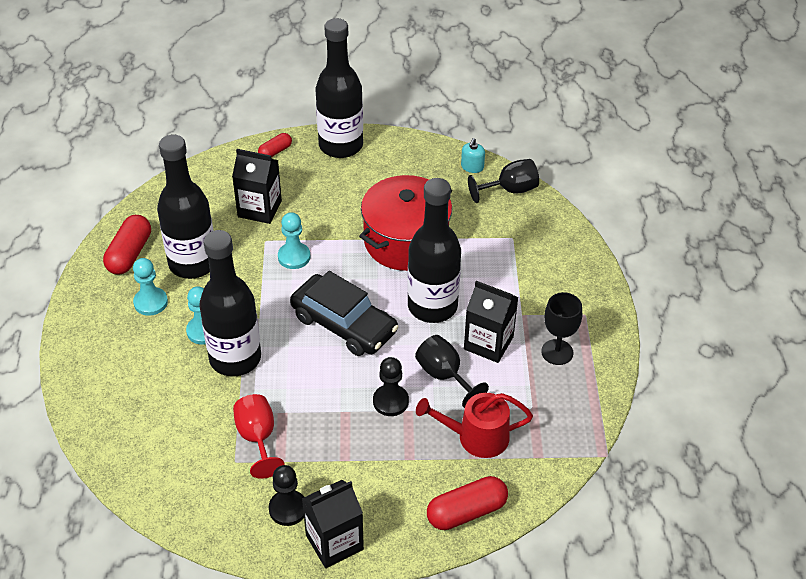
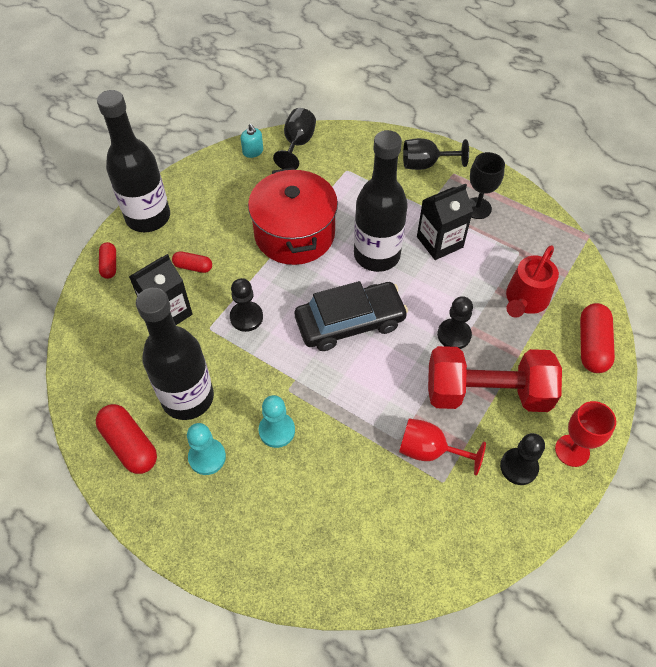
camera: 55 degrees left, 10 degrees up
black bottle [199,230,261,376] -> none
turquoise pawn [278,212,310,269] -> black pawn [230,278,263,332]
black carton [302,480,364,568] -> red goblet [555,401,616,467]
black goblet [415,335,489,408] -> black goblet moved to [403,138,469,170]
none -> red capsule [172,251,212,273]
none -> red dumbbell [428,346,562,412]

